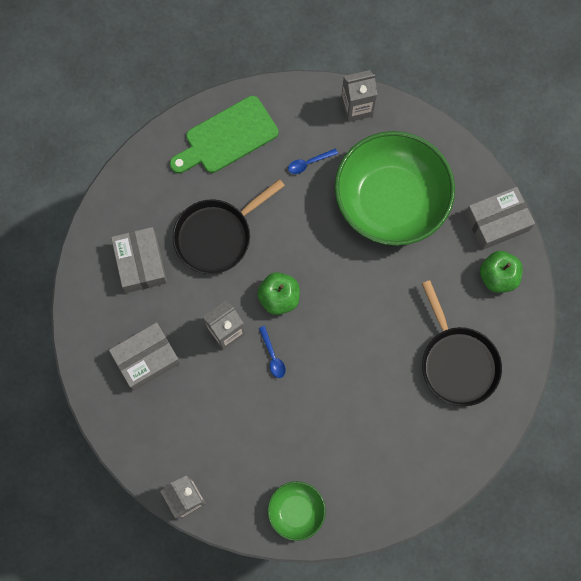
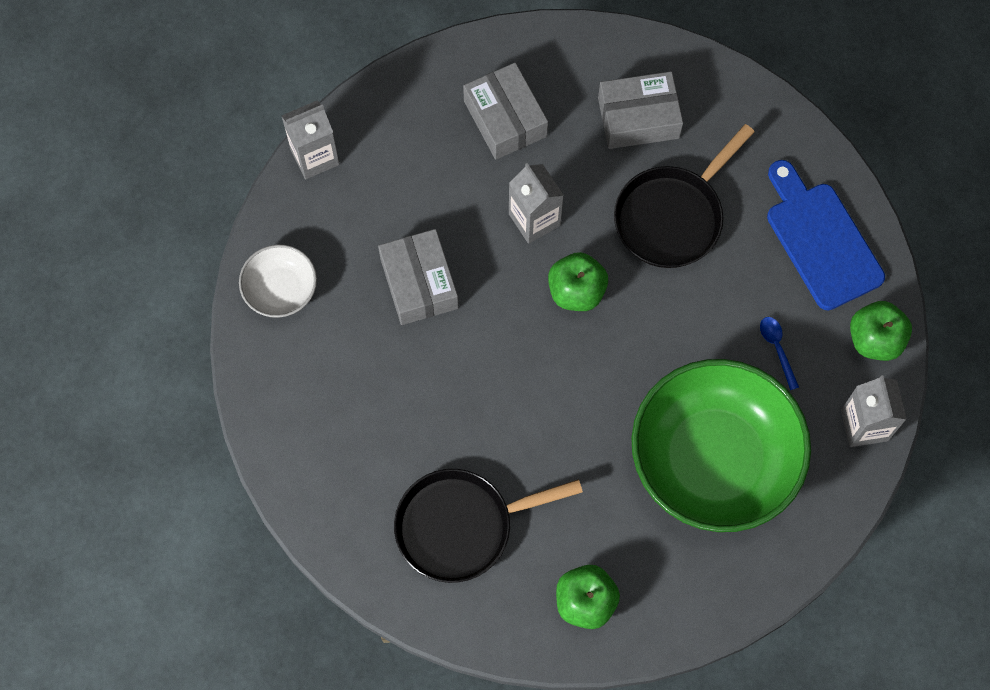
camera: 95 degrees right, 5 degrees down
green cutting board [170,96,278,174] -> blue cutting board [767,160,885,311]
black pan [173,179,285,274] -> black pan turned 105 degrees counterclockwise [614,124,754,268]
blue spoon [259,326,286,378] -> none
green bowl [267,481,326,541] -> white bowl [239,245,317,318]
grey box [465,187,535,250] -> grey box moved to [378,229,459,325]
none -> green apple [850,301,912,361]

